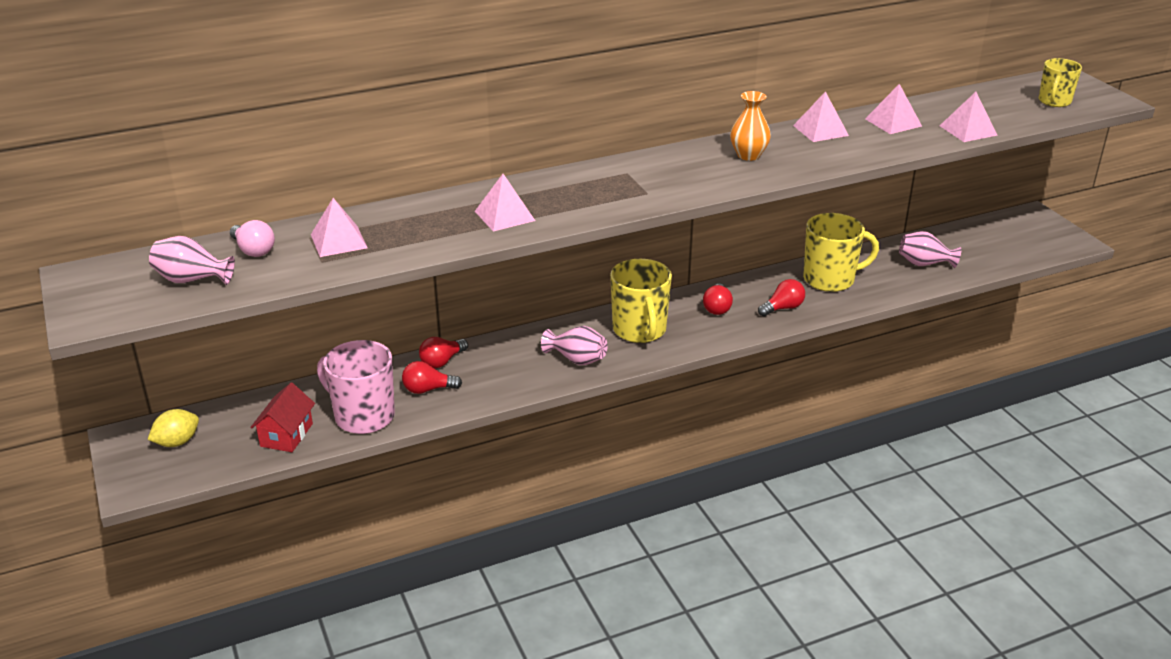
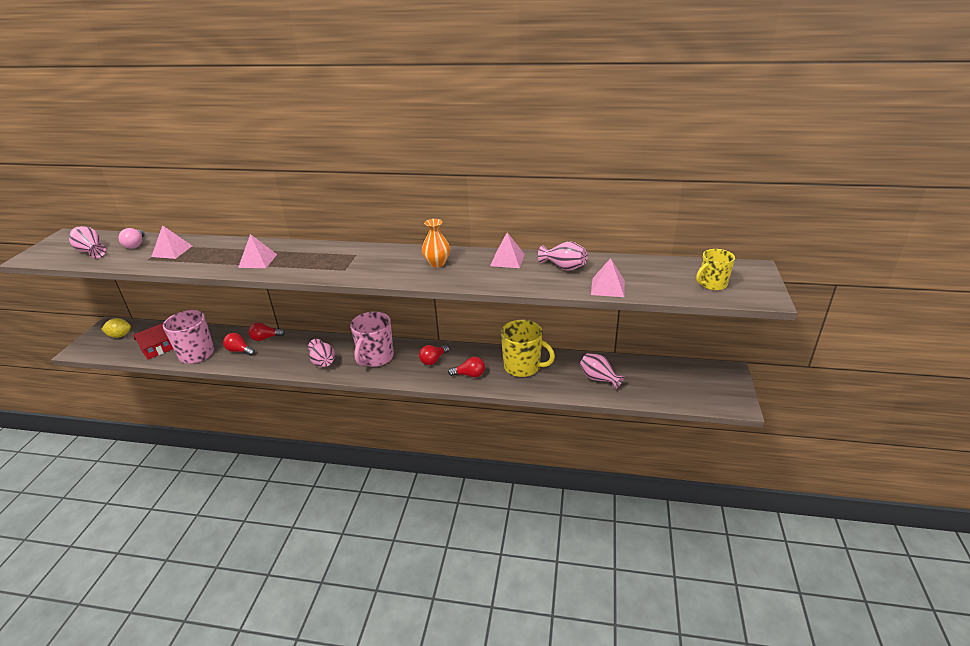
camera: 35 degrees right, 0 degrees up
yellow mug [610,259,672,343] -> pink mug [350,312,394,367]
pink pyramid [865,84,922,134] -> pink vase [538,241,588,271]

